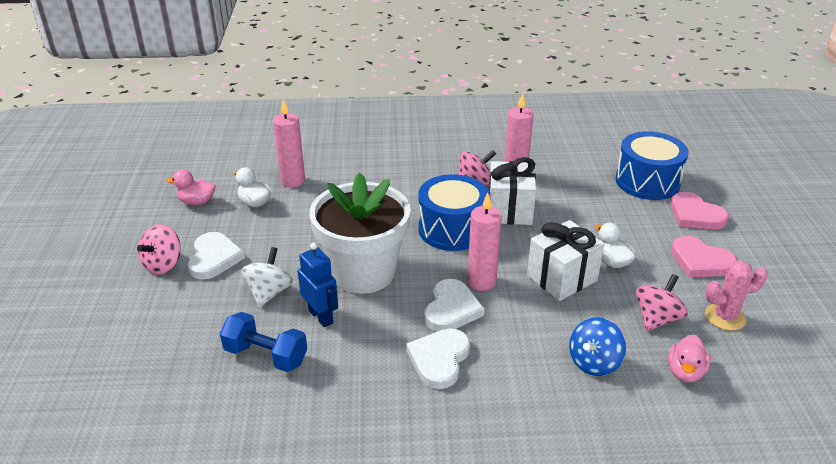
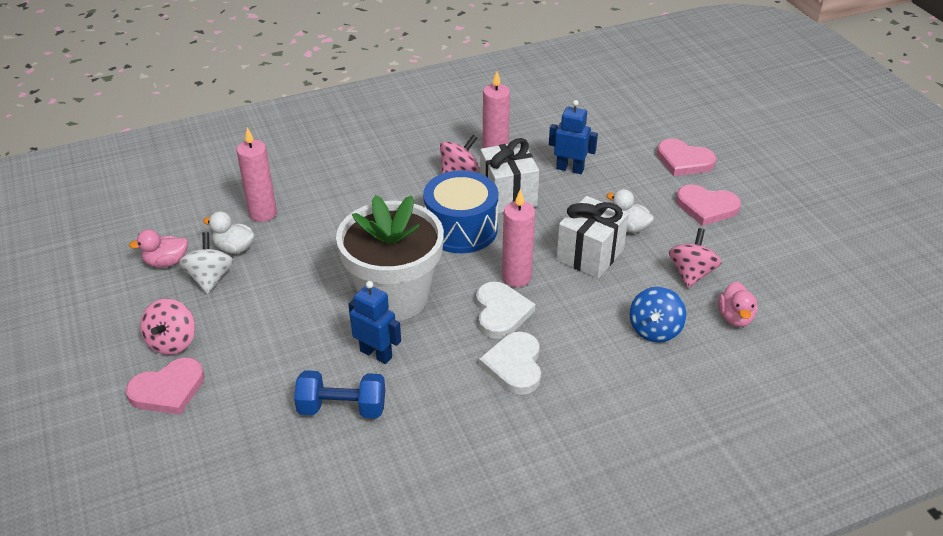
camera: 20 degrees left, 5 degrees up
white heart [188,232,245,279] -> none
white spinning top [241,247,293,307] -> white spinning top moved to [179,232,234,294]
blue drum [616,131,689,200] -> none
pink cactus [705,260,768,331] -> none
none -> pink heart [126,357,205,415]
none -> blue robot [549,100,598,174]

